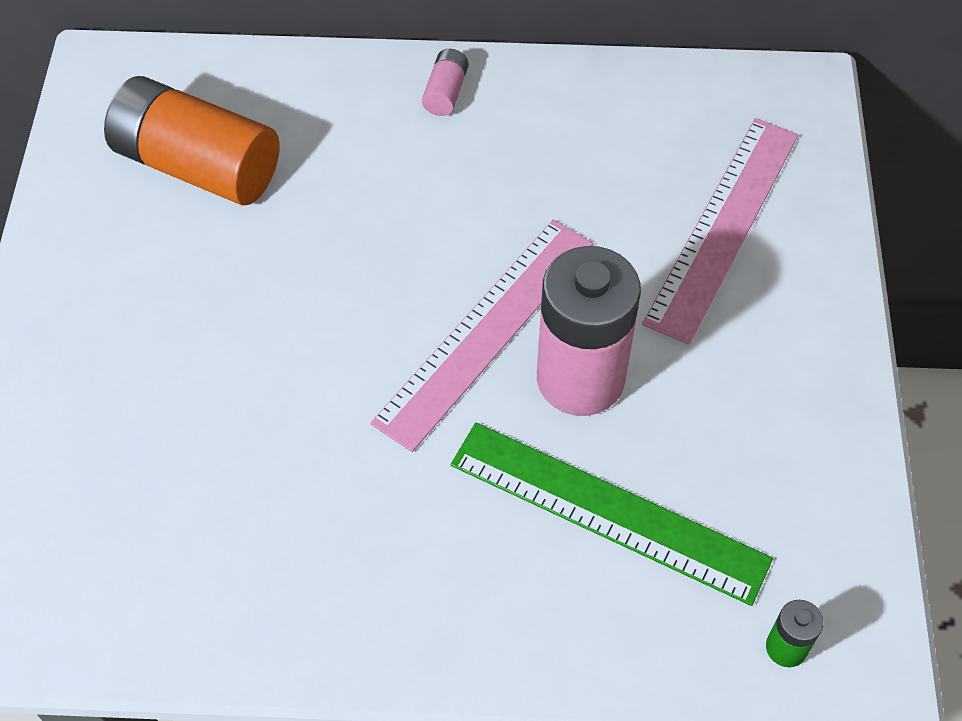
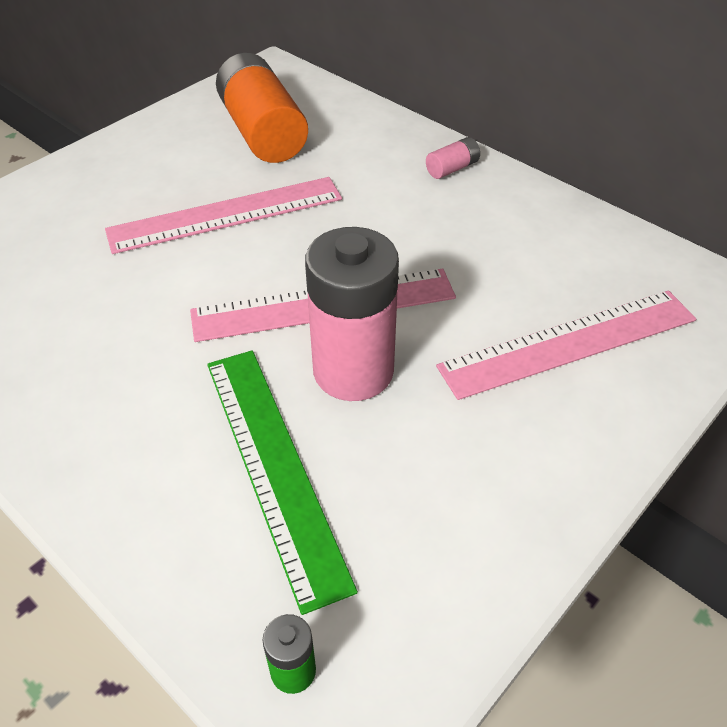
camera: 40 degrees right, 10 degrees down
none -> pink ruler [105,177,342,254]

